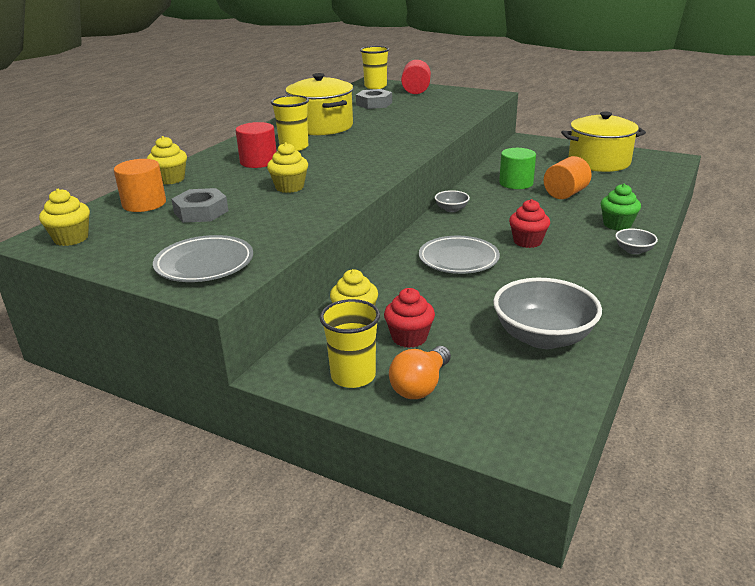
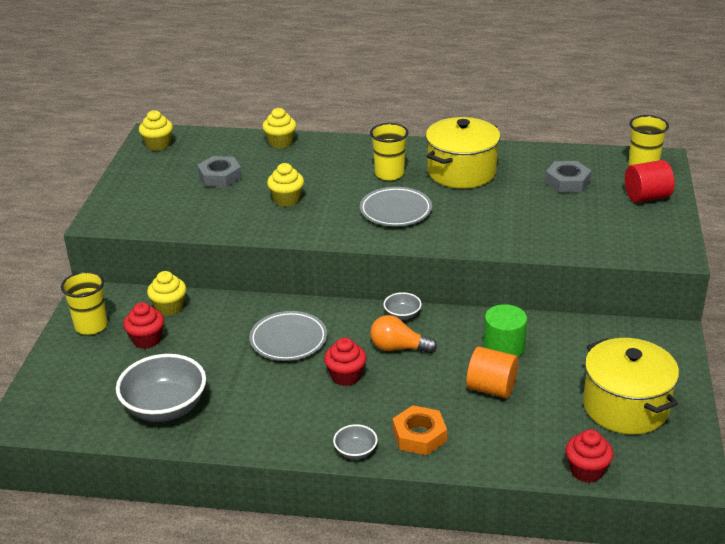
camera: 70 degrees right, 5 degrees up
orange cylinder [114,159,166,212] -> none
grey plate [153,235,253,282] -> grey plate moved to [360,187,432,226]
red cylinder [236,122,277,168] -> none
orange light bulb [389,346,451,399] -> orange light bulb moved to [370,315,437,353]
green cupcake [600,184,641,231] -> orange nut [393,405,447,455]
none -> red cupcake [565,429,613,483]

